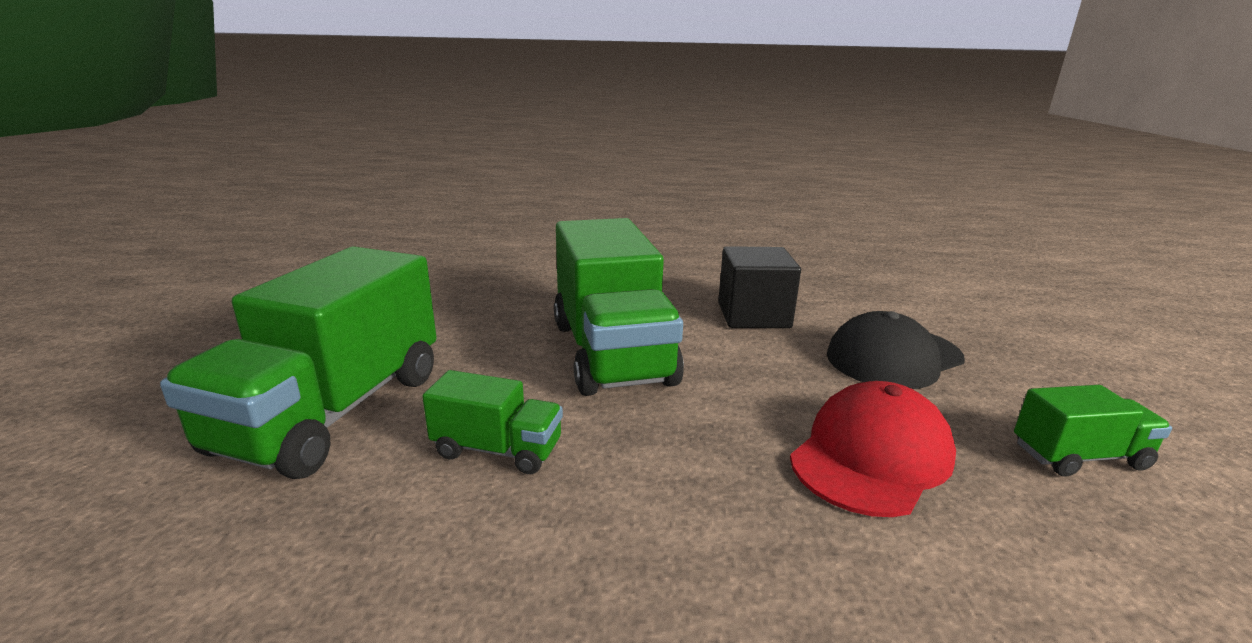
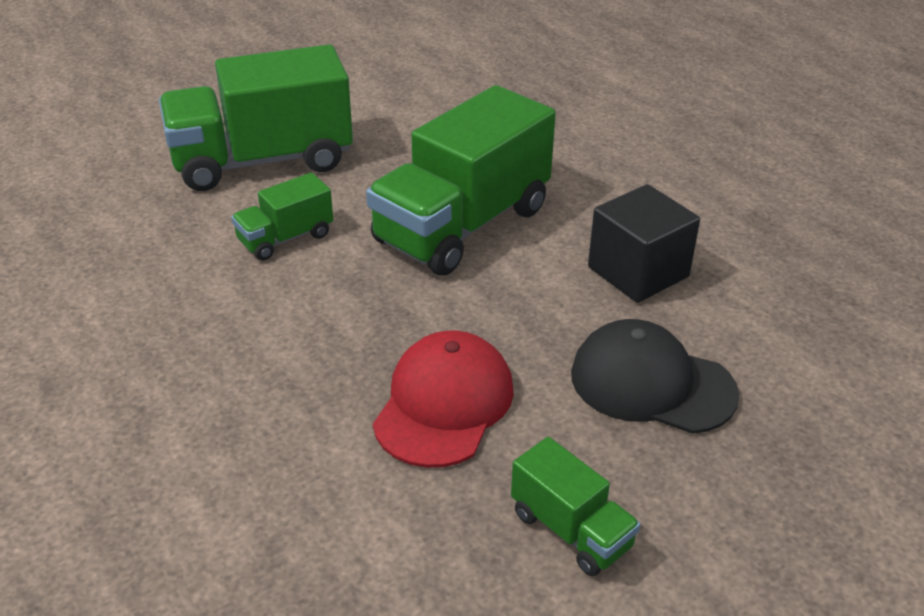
camera: 55 degrees right, 15 degrees up
green truck [422,370,563,474] -> green truck turned 75 degrees clockwise [231,173,333,260]
red cap [790,381,956,517] -> red cap turned 75 degrees counterclockwise [373,331,514,468]

